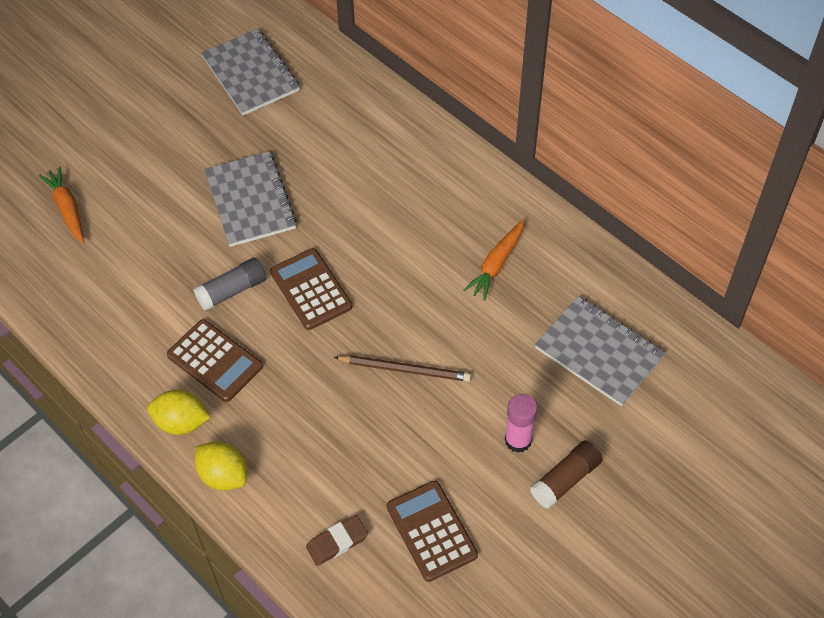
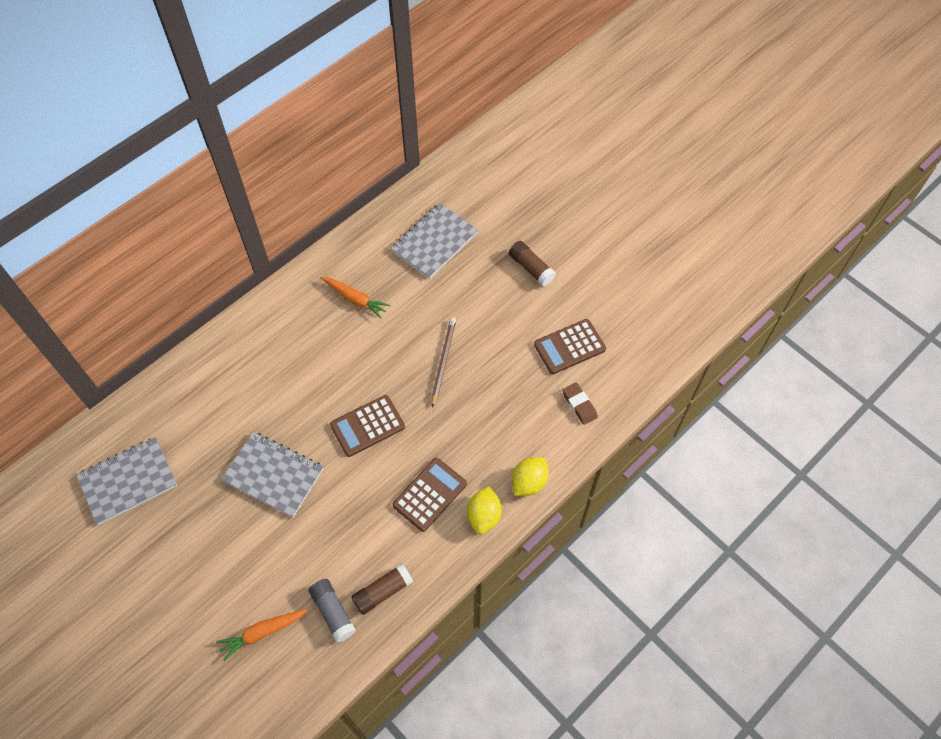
camera: 90 degrees left, 5 degrees up
grey glue stick [193,258,266,311] -> grey glue stick moved to [309,579,356,643]
grey notebook [204,151,297,247] -> grey notebook turned 45 degrees clockwise [221,432,323,517]
pink glue stick [505,394,537,453] -> none
none -> brown glue stick [351,563,413,615]

